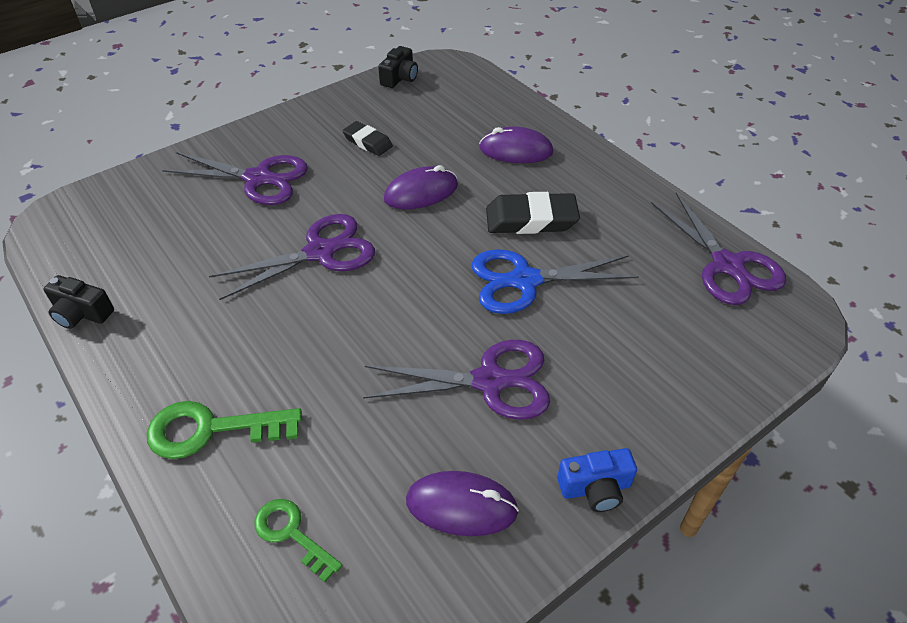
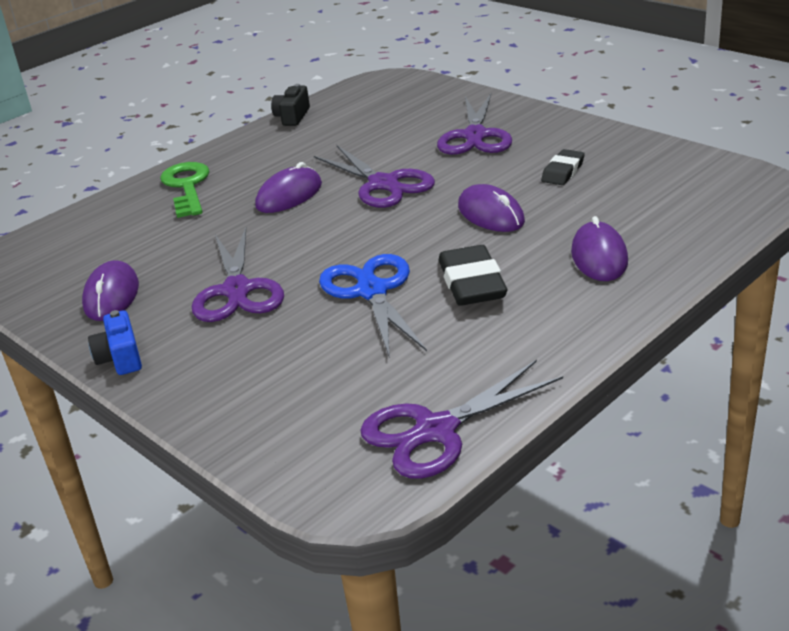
camera: 85 degrees right, 15 degrees down
green key [254,499,342,582] -> none
black camera [378,46,418,88] -> none
none -> purple mouse [255,162,322,213]

